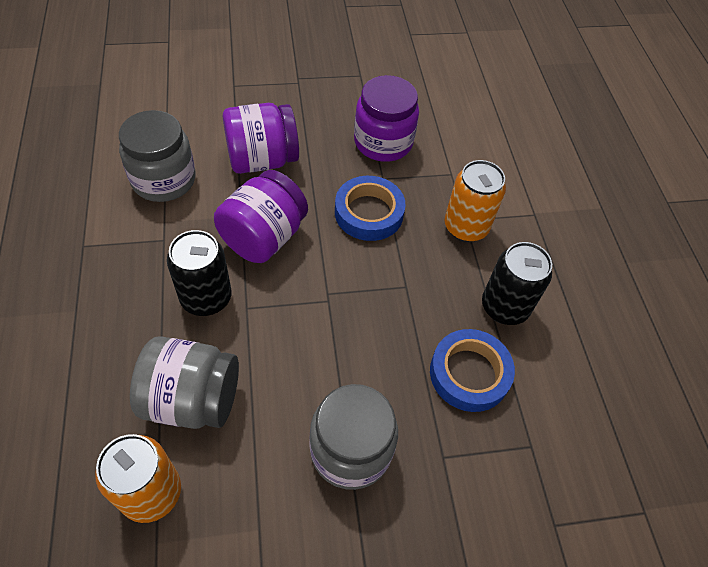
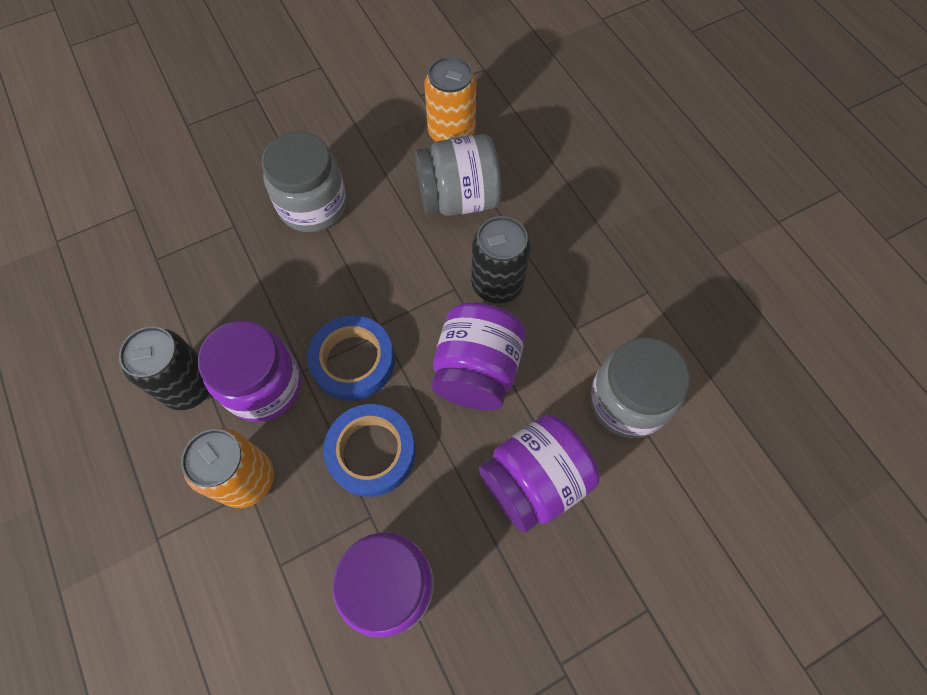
camera: 165 degrees right, 10 degrees up
blue tape [430,329,515,412] -> blue tape moved to [307,315,395,401]
none -> purple jar [198,321,301,422]

